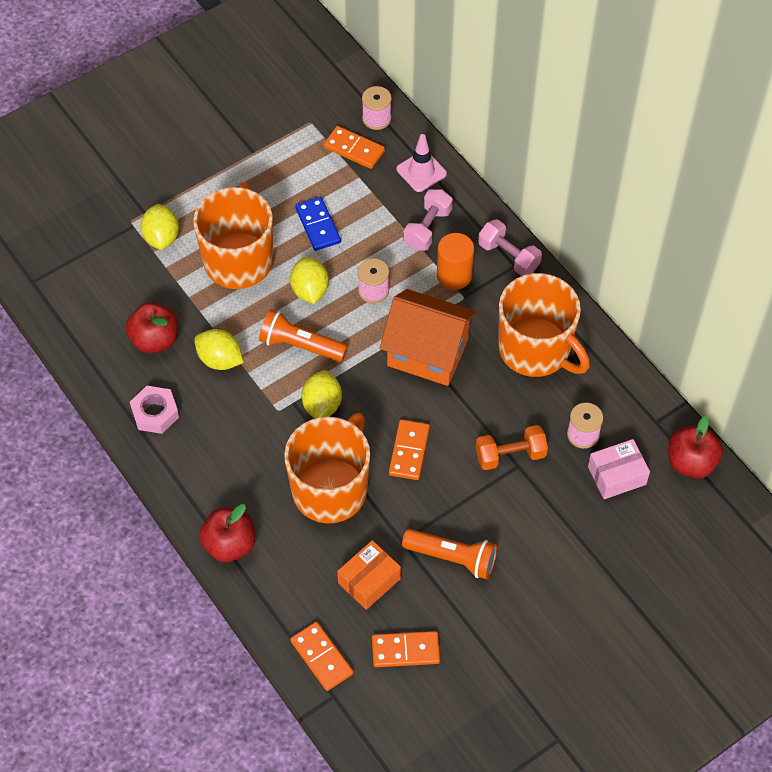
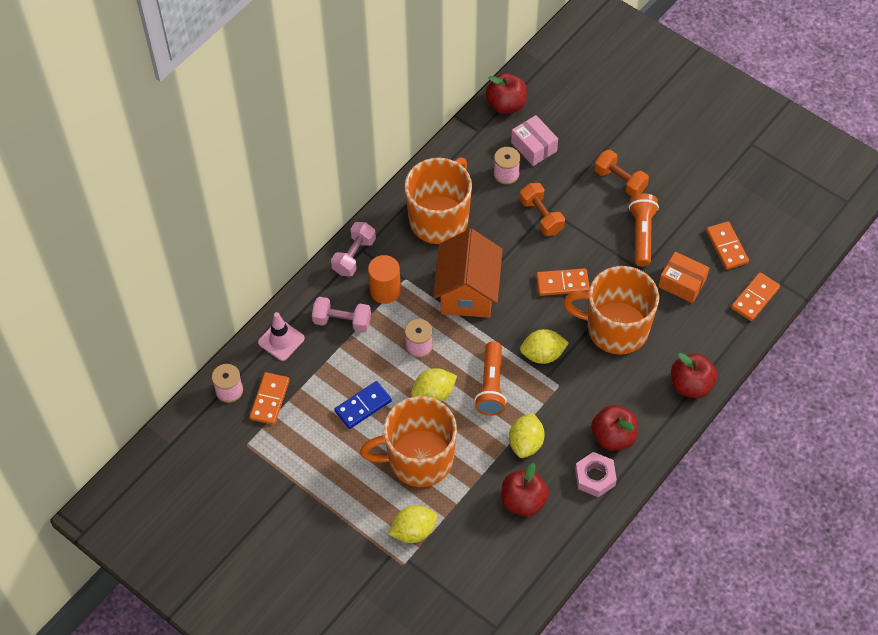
camera: 105 degrees left, 0 degrees up
none -> red apple [591,405,638,451]
none -> orange dumbbell [594,150,649,196]

